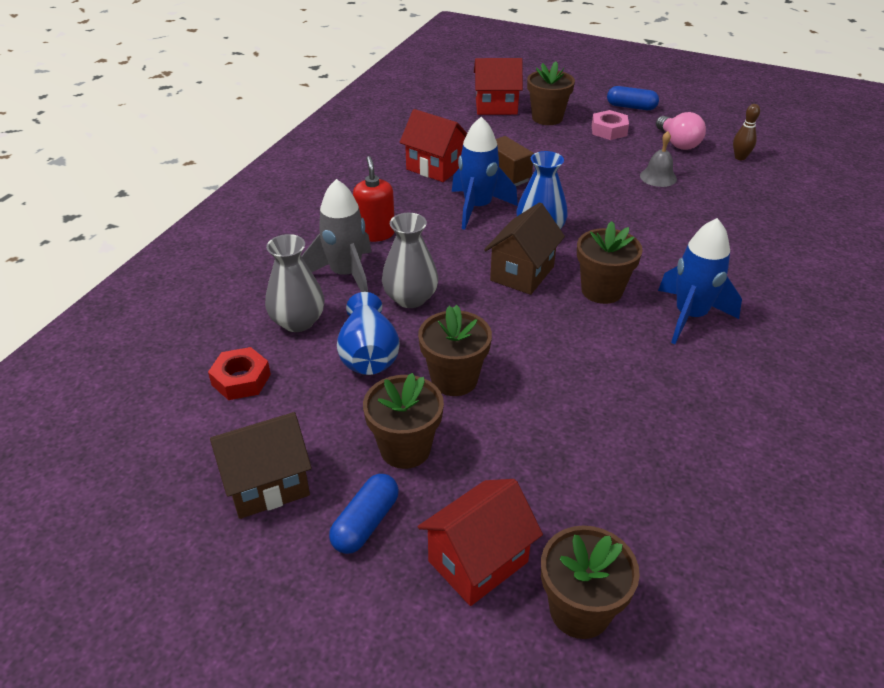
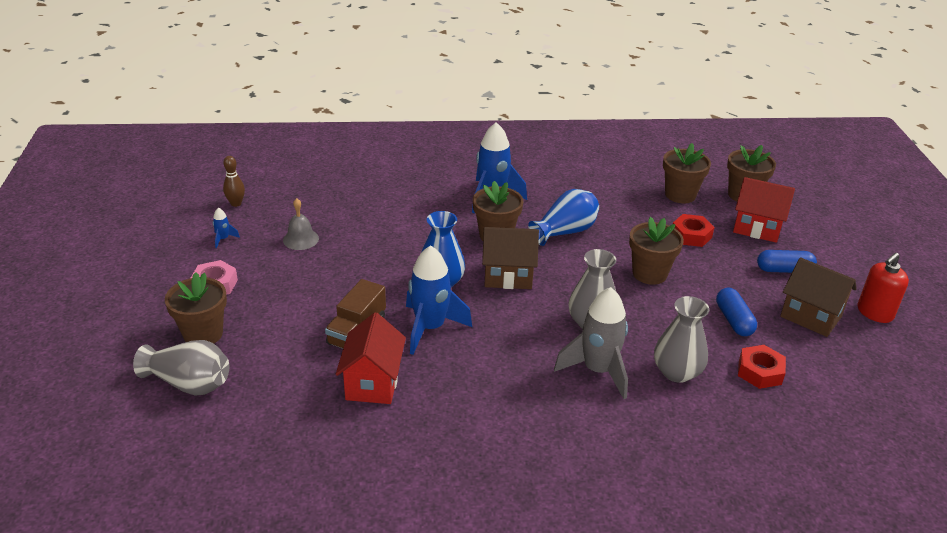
camera: 120 degrees left, 5 degrees down
blue vase [337,292,400,375] -> blue vase moved to [528,189,599,246]
red soap dispenser [353,156,394,242] -> red soap dispenser moved to [857,253,909,323]
brown flower pot [363,373,444,469] -> brown flower pot moved to [663,143,711,203]
red house [474,58,523,115] -> grey vase [133,340,229,396]
blue capsule [607,86,659,110] -> blue capsule moved to [716,288,757,336]
pink light bulb [656,112,706,150] -> blue rocket [213,208,240,248]
none -> red nut [673,214,715,247]

